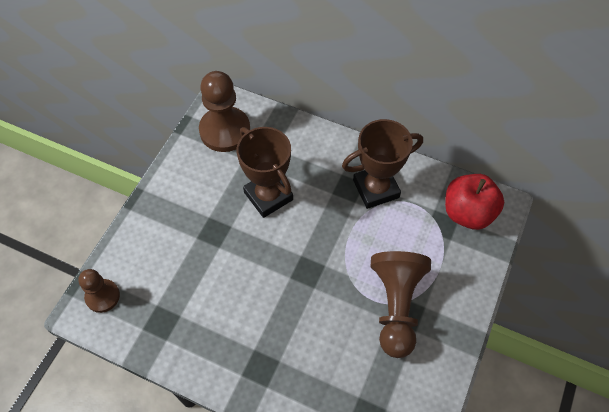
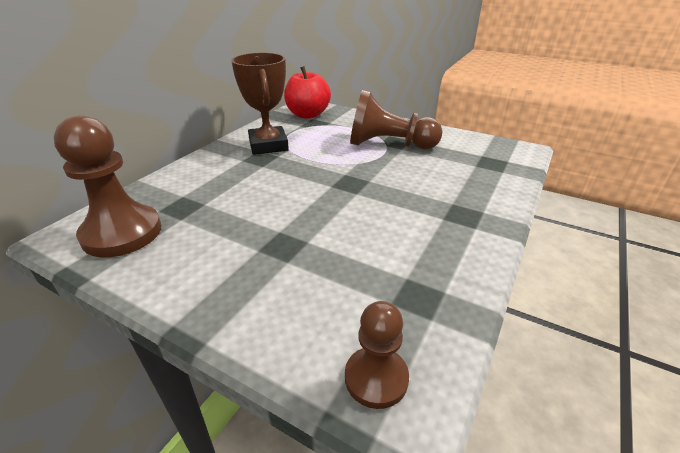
camera: 85 degrees left, 25 degrees down
brown trophy [237,127,293,218] -> none

